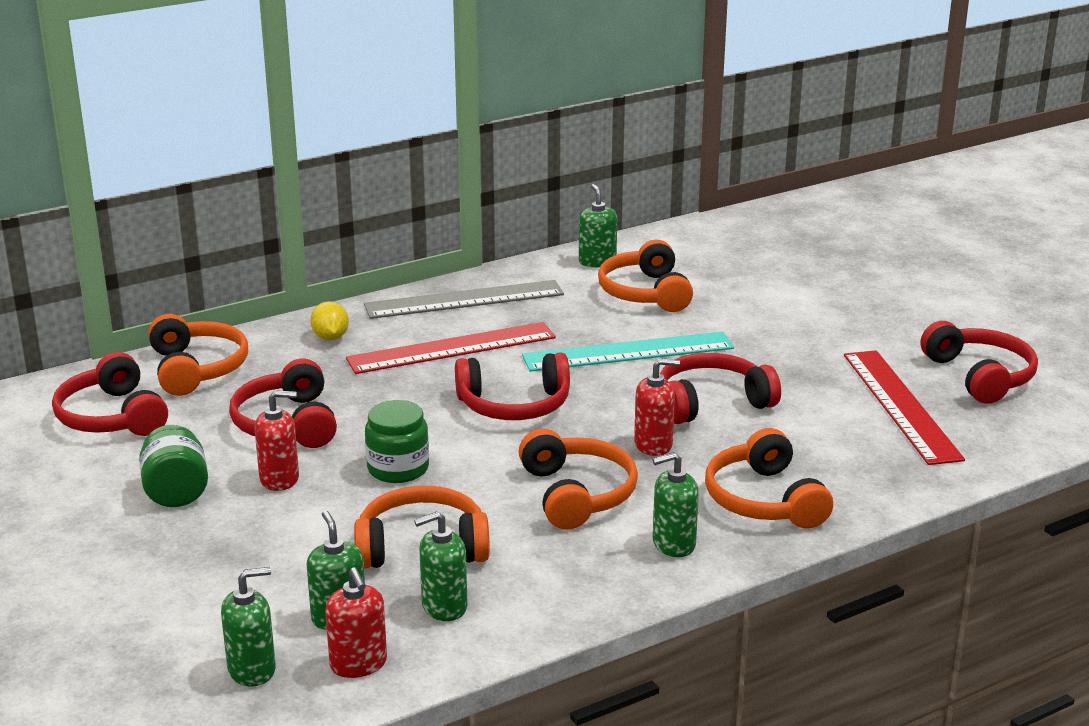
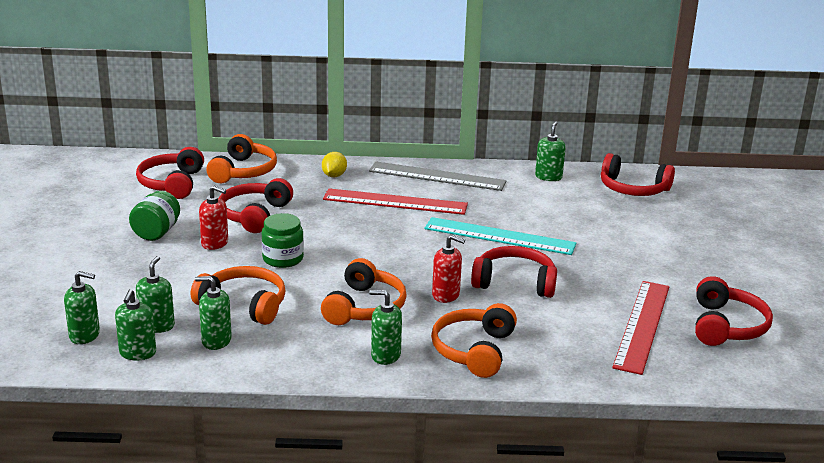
camera: 30 degrees right, 0 degrees up
red soap dispenser [325,567,387,678] -> green soap dispenser [115,289,156,361]
red headphones [455,352,570,420] -> red headphones moved to [601,153,675,196]
orange headphones [598,240,693,312] -> none

